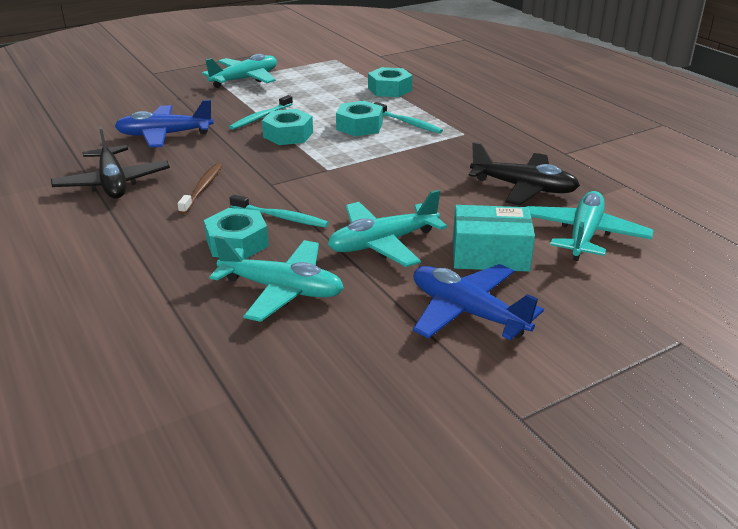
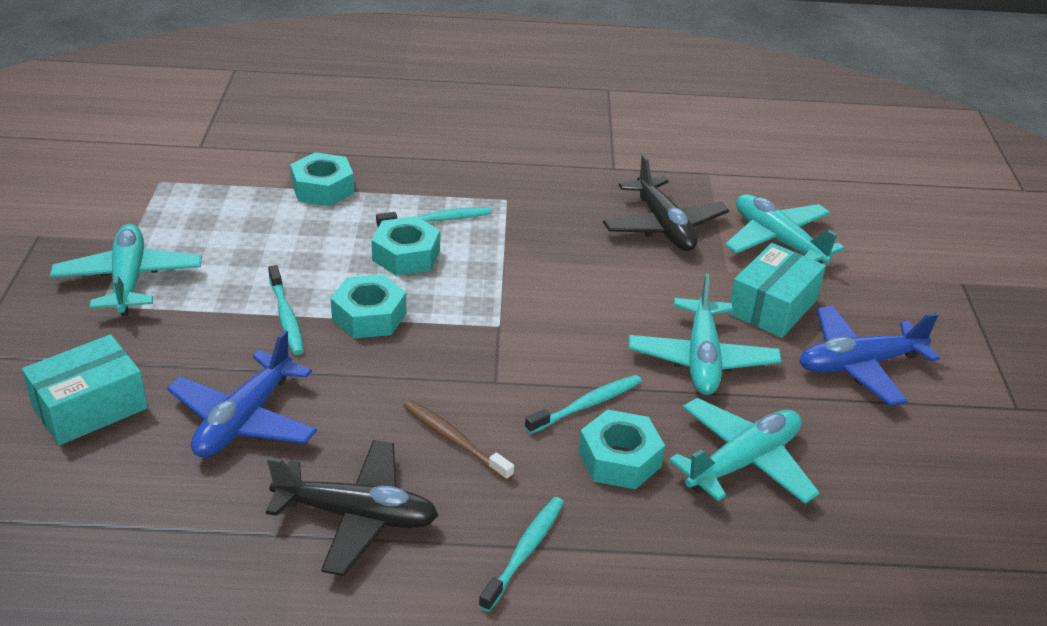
camera: 60 degrees left, 5 degrees up
black plane [469,142,580,205] -> black plane turned 105 degrees clockwise [603,154,729,251]
none -> turquoise box [22,334,148,445]
none -> turquoise toothbrush [479,497,564,612]

